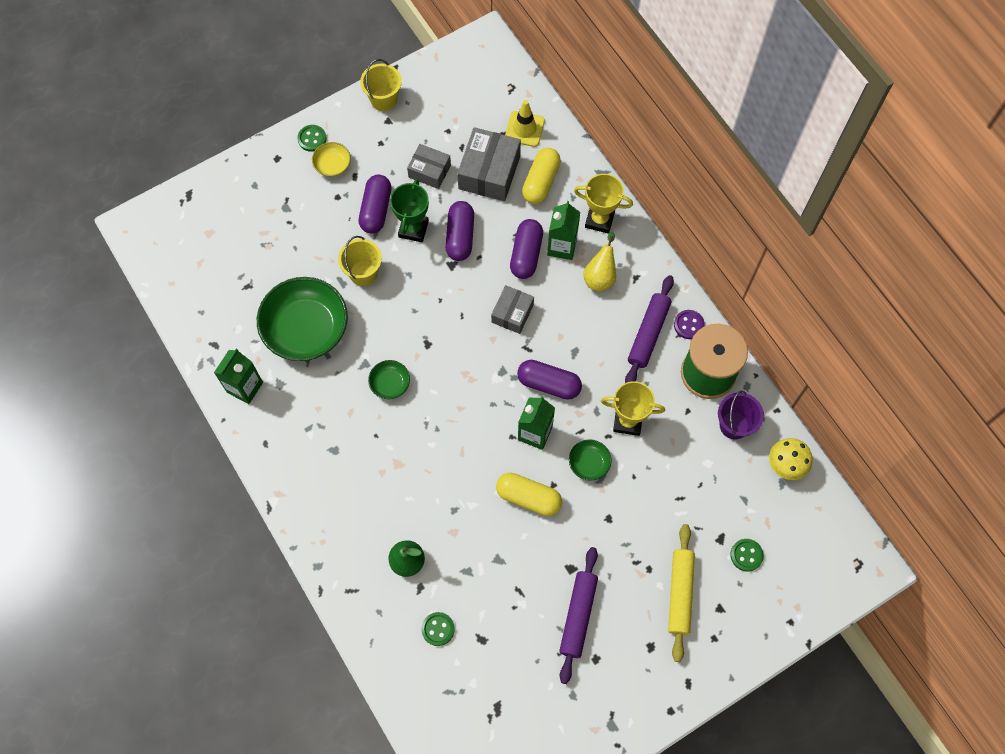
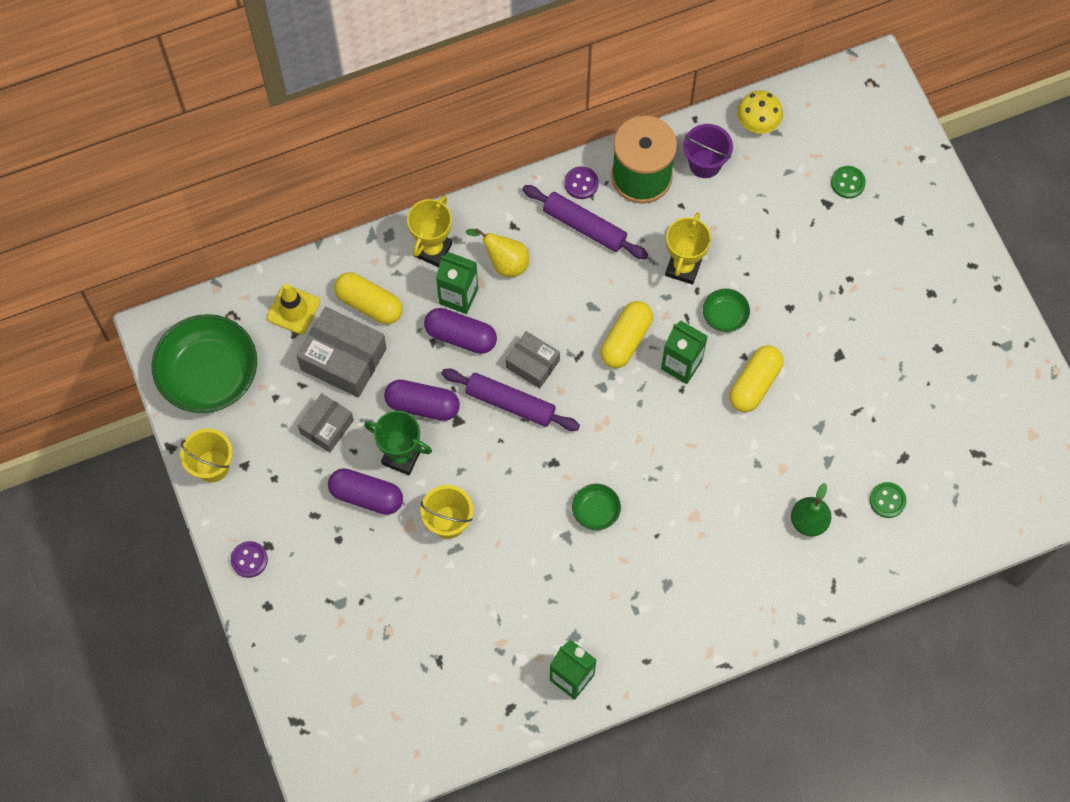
camera: 80 degrees left, 0 degrees up
green bowl [257,277,348,361] -> green bowl moved to [152,314,257,413]
green button [297,125,327,152] -> purple button [231,541,268,578]
yellow bowl [312,142,351,177] -> none
purple capsule [517,360,582,400] -> yellow capsule [600,301,653,368]
purple rolling pin [559,547,598,684] -> purple rolling pin moved to [441,369,580,431]
yellow rolling pin [668,524,695,662] -> none

